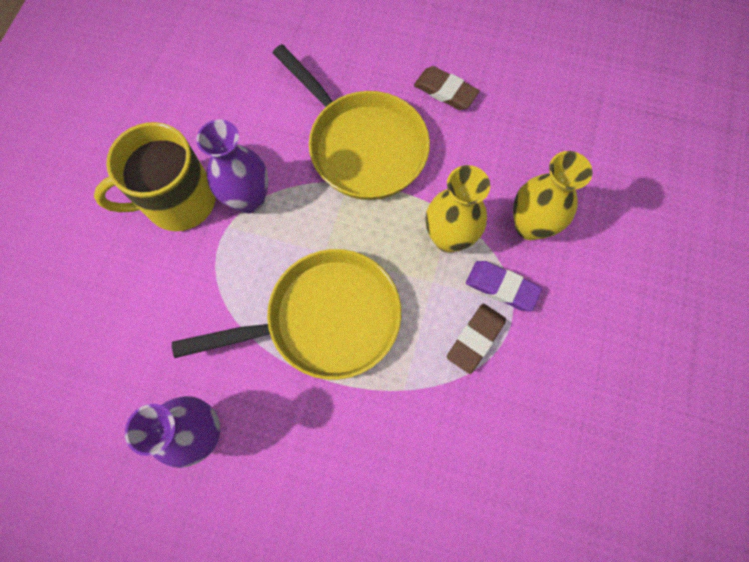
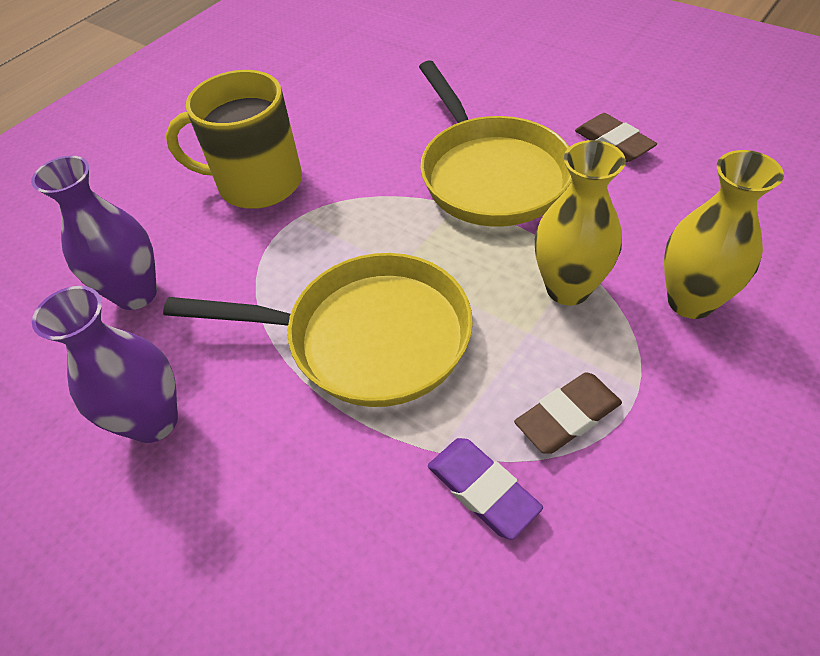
camera: 25 degrees right, 20 degrees down
purple vase [196,119,269,213] -> purple vase moved to [31,155,157,310]
purple eraser [466,261,542,312] -> purple eraser moved to [428,438,543,540]

